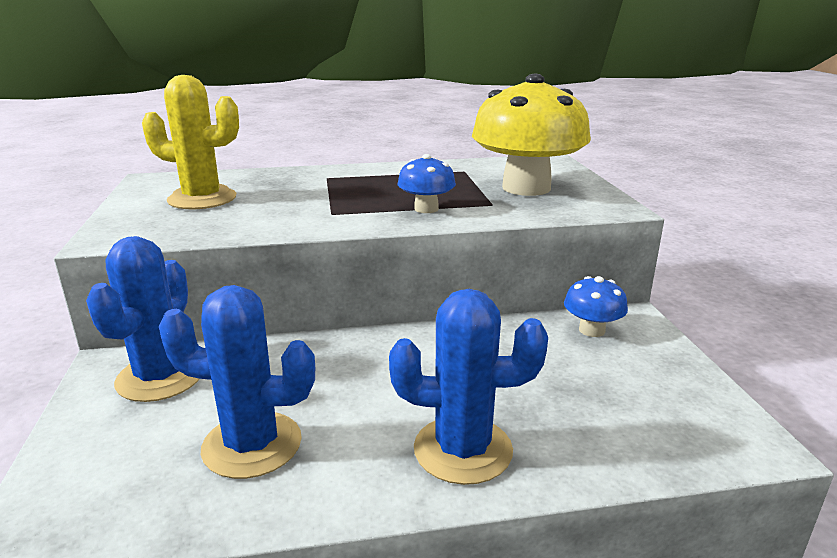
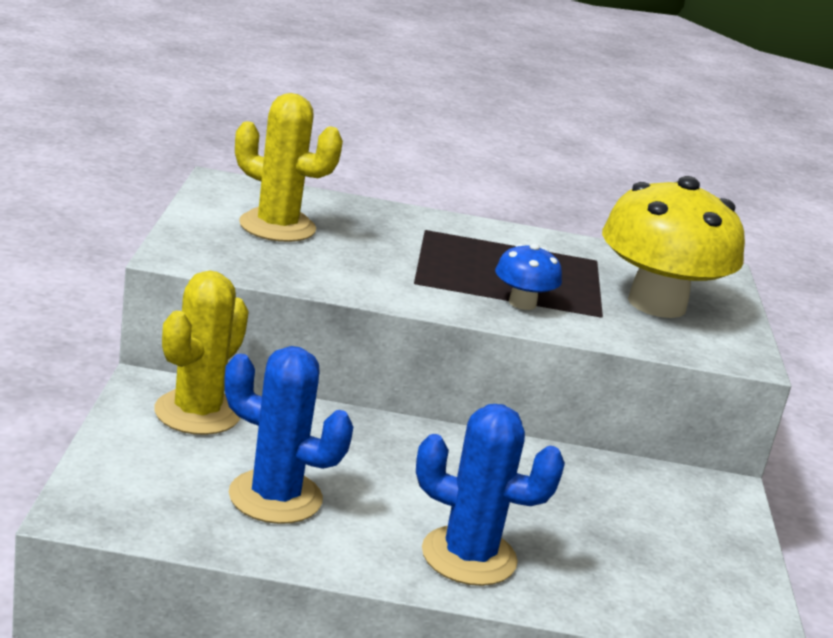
camera: 10 degrees right, 0 degrees up
blue cactus [86,236,199,402] -> yellow cactus [154,271,249,435]
blue mushroom [564,276,628,337] -> none

